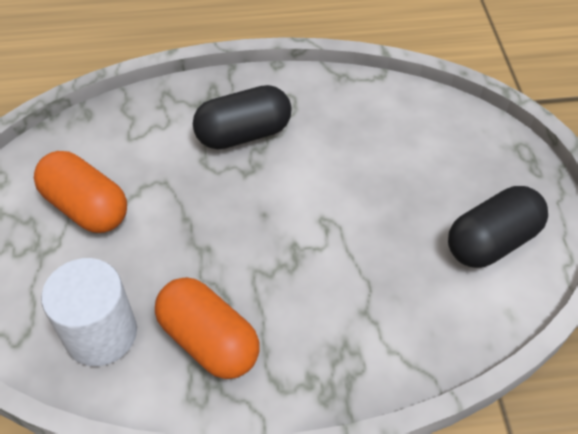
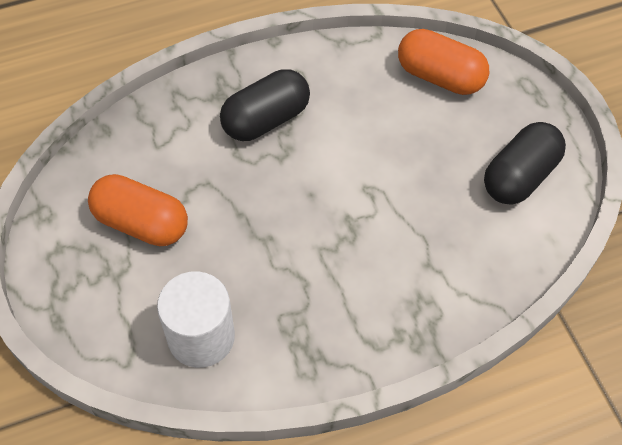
camera: 15 degrees left, 5 degrees up
orange capsule [155,277,259,379] -> orange capsule moved to [398,29,489,95]

